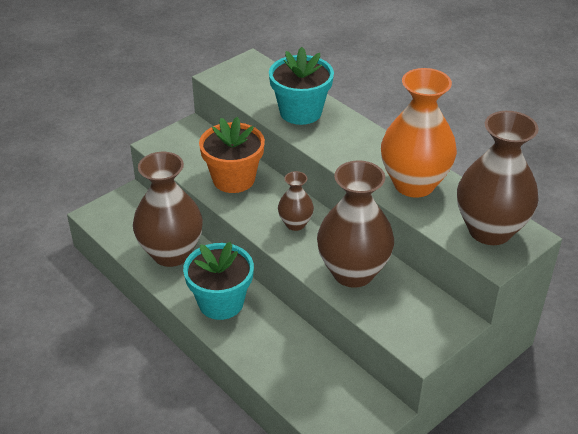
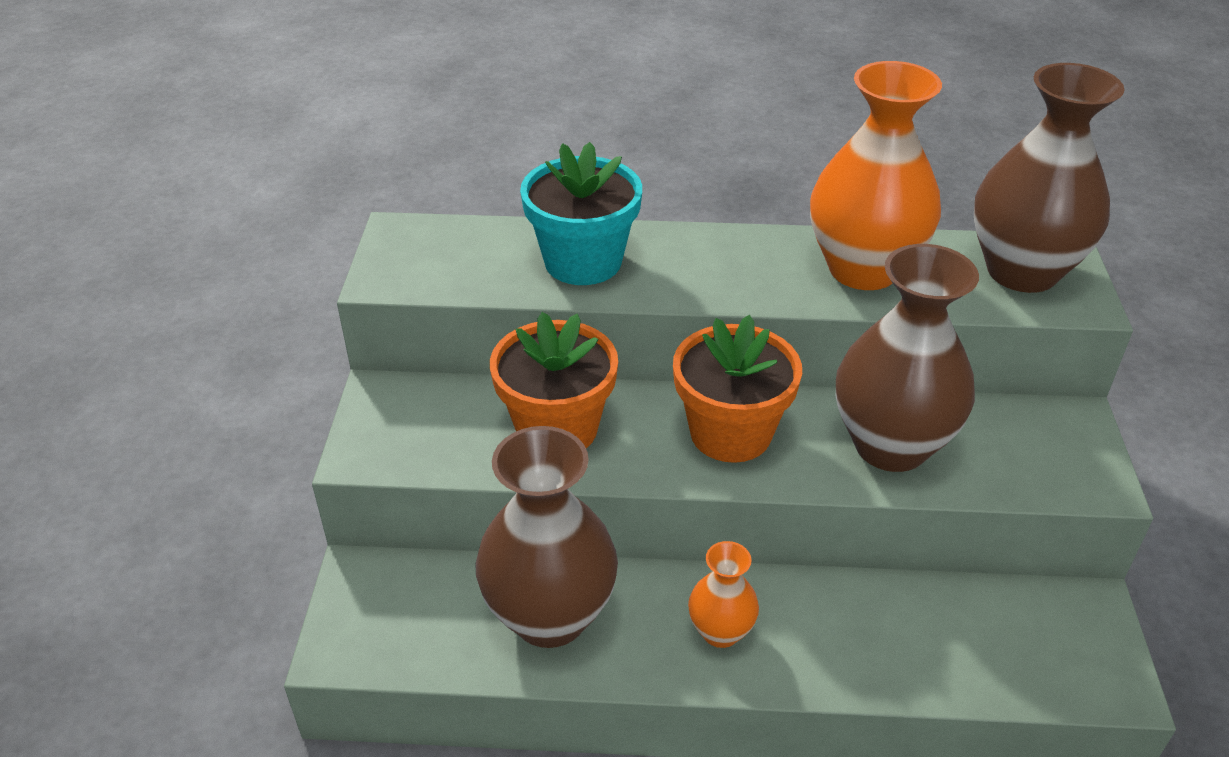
camera: 45 degrees left, 0 degrees up
turquoise flower pot [183,242,254,320] -> orange vase [688,541,759,648]
brown vase [278,171,314,231] -> orange flower pot [673,315,802,463]

